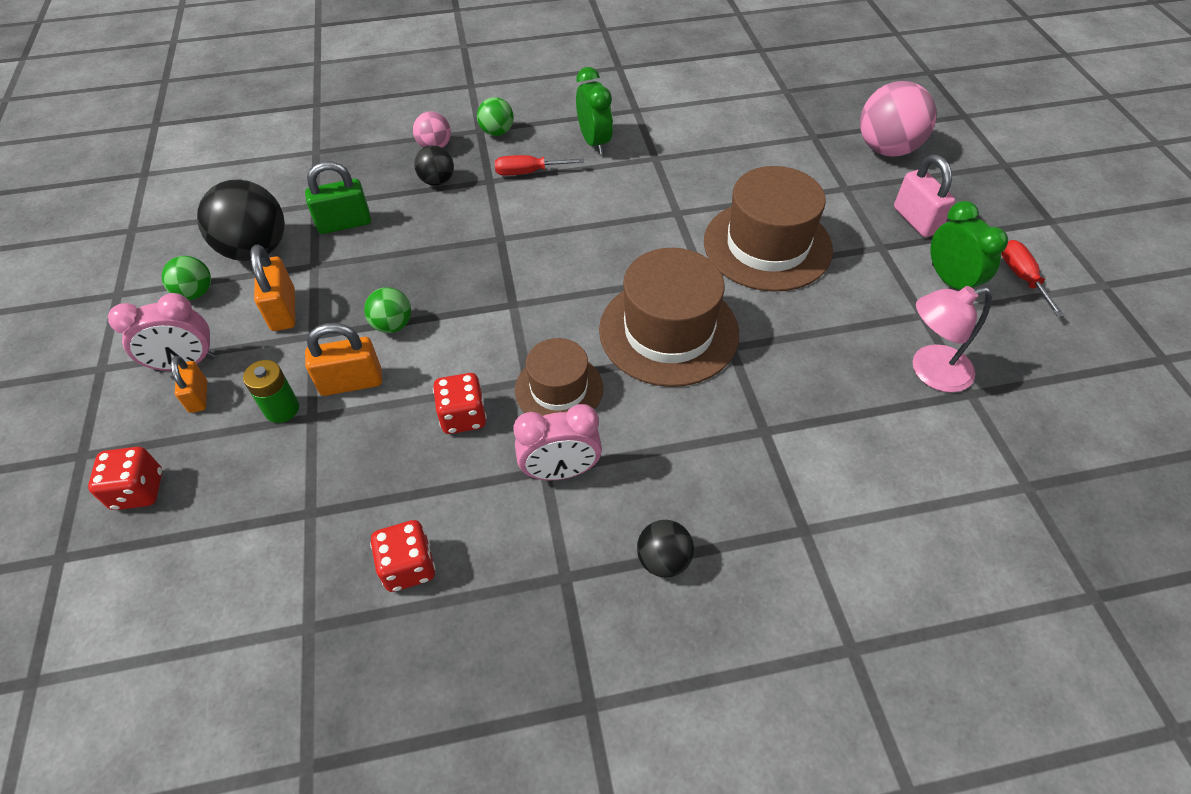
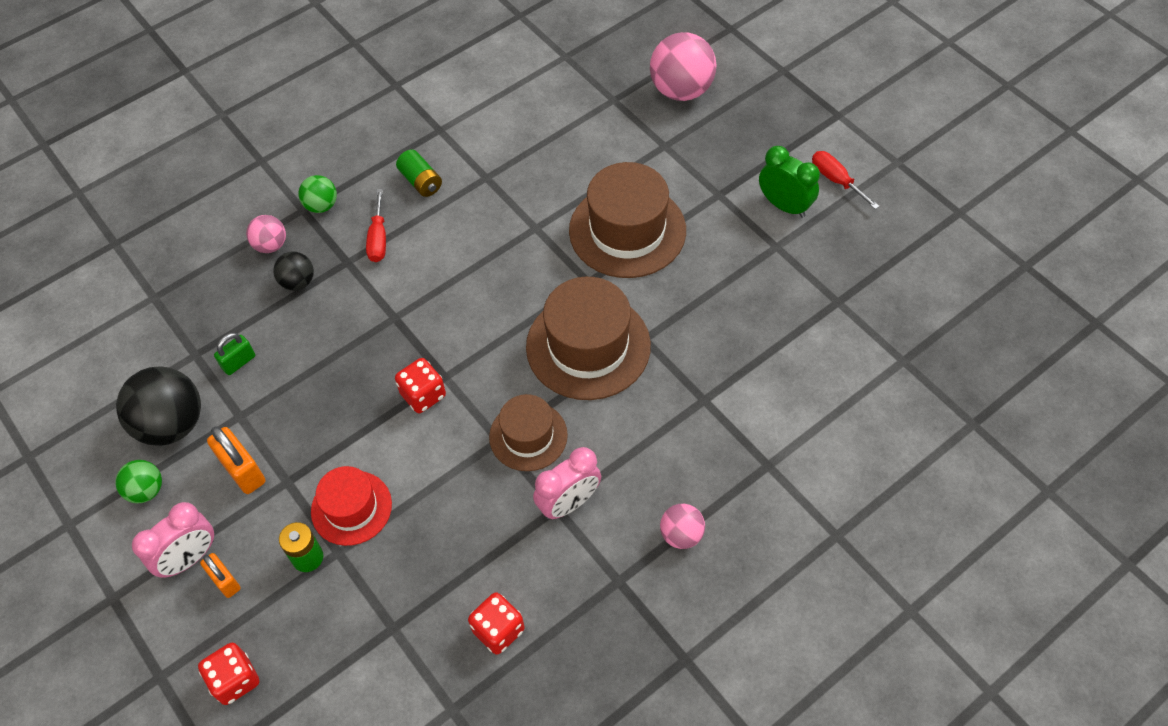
camera: 25 degrees left, 5 degrees up
green padlock [305,161,371,234] -> green padlock [214,333,255,375], size x0.65
orange padlock [305,323,382,396] -> red hat [311,466,392,546]
green ball [364,287,411,333] -> none
red dice [433,373,487,434] -> red dice moved to [395,358,446,413]
red screwdriver [495,155,584,176] -> red screwdriver turned 60 degrees counterclockwise [366,189,386,262]
green clock [576,67,613,155] -> green battery [396,149,442,197]
black ball [637,520,694,578] -> pink ball [660,504,705,549]
pink padlock [894,155,955,237] -> none
pink lamp [913,286,992,393] -> none

